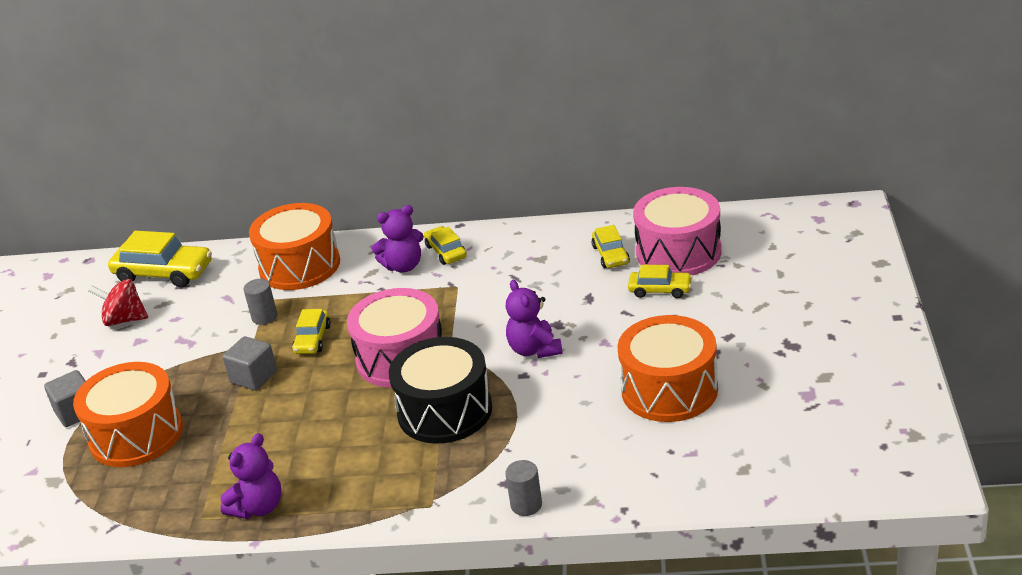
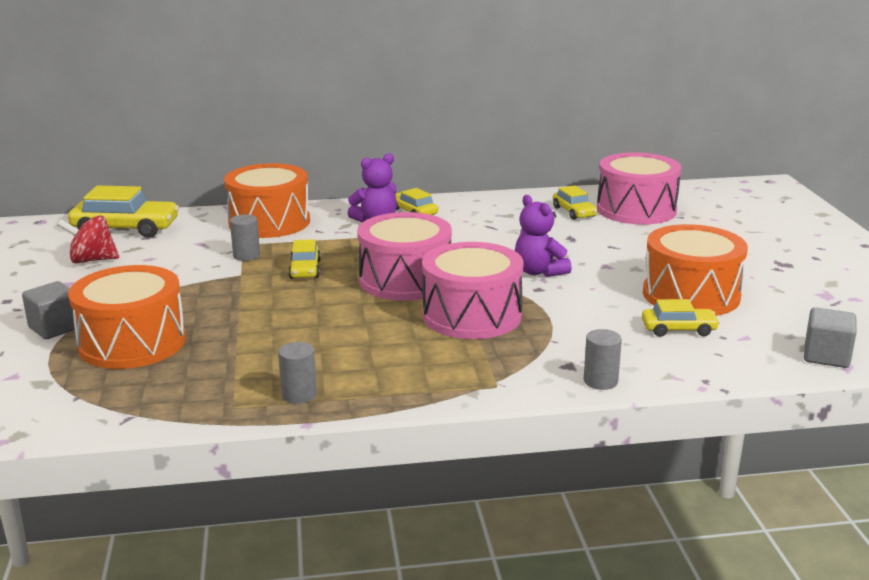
camera: 15 degrees left, 10 degrees down
purple teddy bear [220,433,281,519] -> grey cylinder [278,342,317,404]
grey cube [222,336,277,391] -> grey cube moved to [804,307,857,368]
black drum [389,337,492,444] -> pink drum [422,242,524,339]
yellow car [628,265,692,298] -> yellow car moved to [642,299,720,337]

